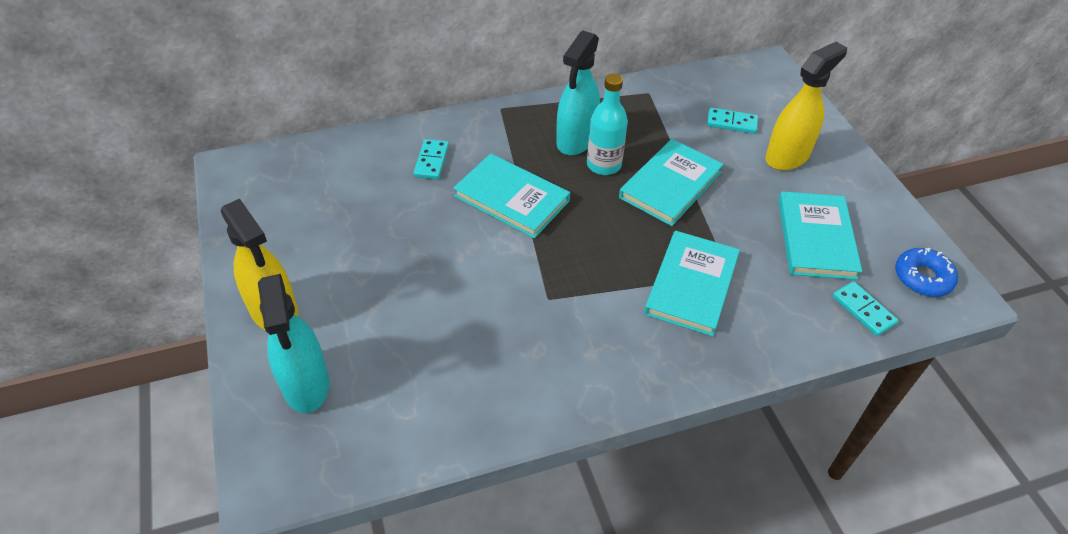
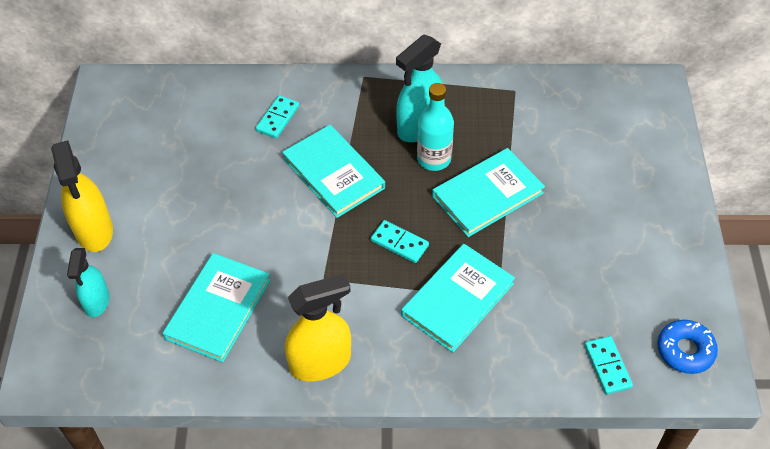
camera: 20 degrees right, 5 degrees up
turquoise spray bottle [258,274,329,413] -> turquoise spray bottle [67,248,110,317], size x0.64
turquoise domino [707,108,758,134] -> turquoise domino moved to [371,220,429,263]
yellow spray bottle [765,42,847,171] -> yellow spray bottle moved to [285,273,351,381]
turquoise book [778,191,862,280] -> turquoise book moved to [163,253,271,363]

